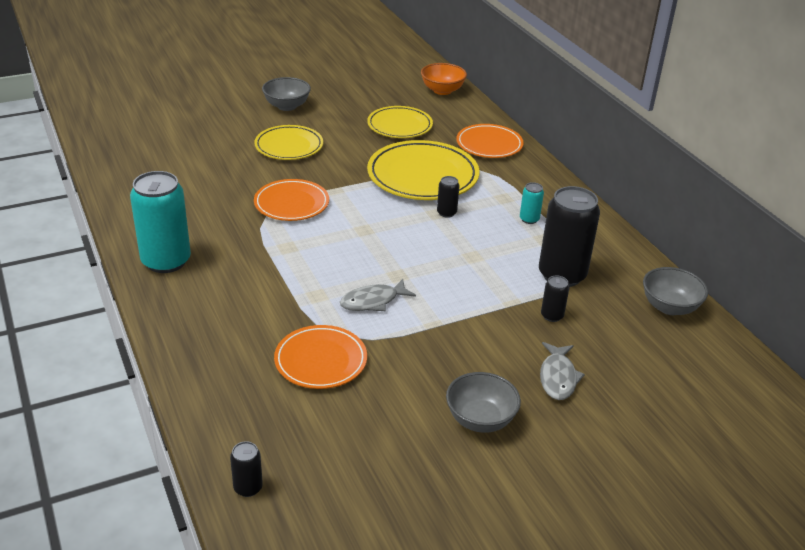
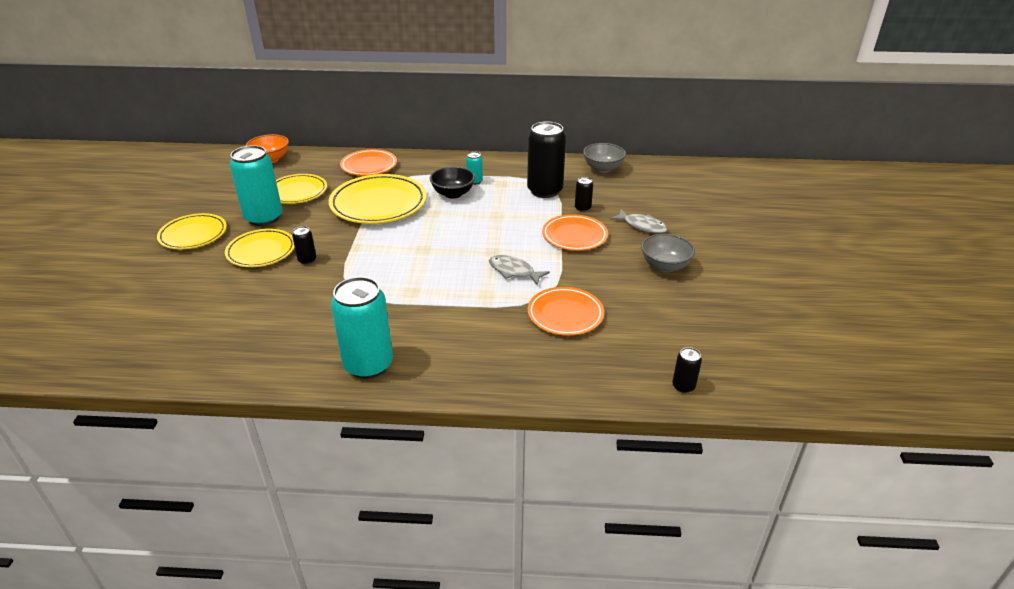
camera: 60 degrees left, 0 degrees up
orange plate [254,179,329,221] -> orange plate moved to [542,214,608,251]
grey bowl [262,77,311,111] -> yellow plate [157,213,227,249]
grey fish [340,279,416,311] -> grey fish turned 120 degrees clockwise [489,255,550,285]
black can [437,176,459,218] -> black can moved to [292,226,316,264]
none -> turquoise can [230,145,282,226]
none -> black bowl [430,166,475,199]

